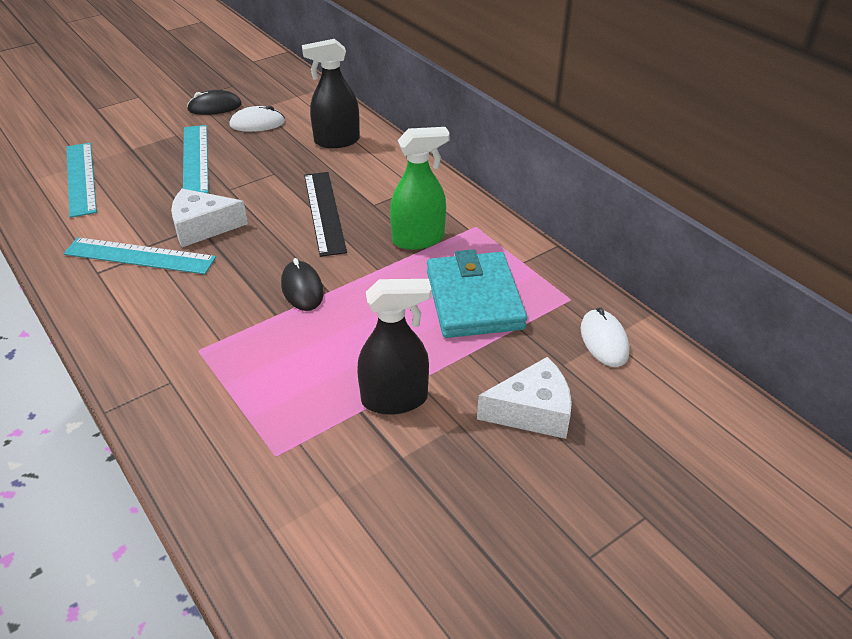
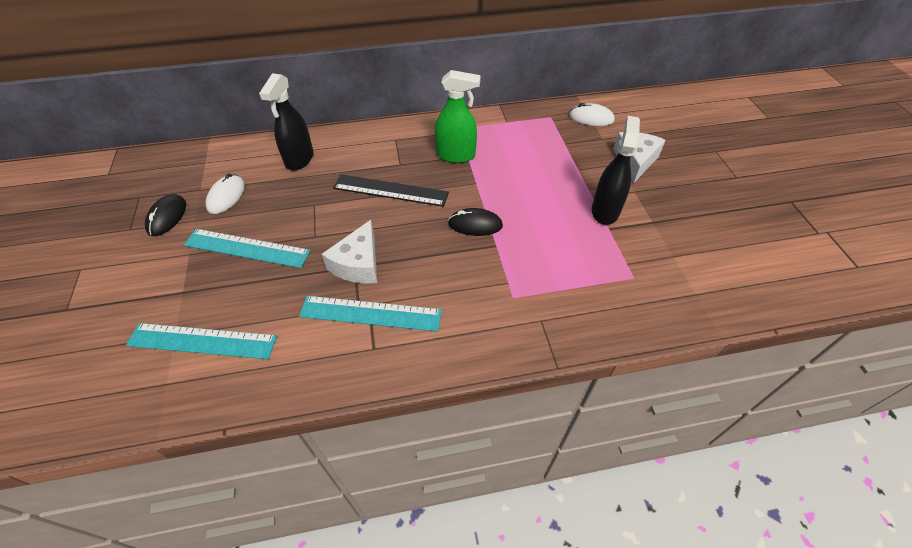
camera: 65 degrees left, 10 degrees up
turquoise ruler [63,237,216,274] -> turquoise ruler turned 60 degrees clockwise [299,296,442,332]
green spray bottle [390,127,450,250] -> green spray bottle turned 90 degrees clockwise [435,70,481,163]
turquoise wallet [427,249,527,338] -> none

